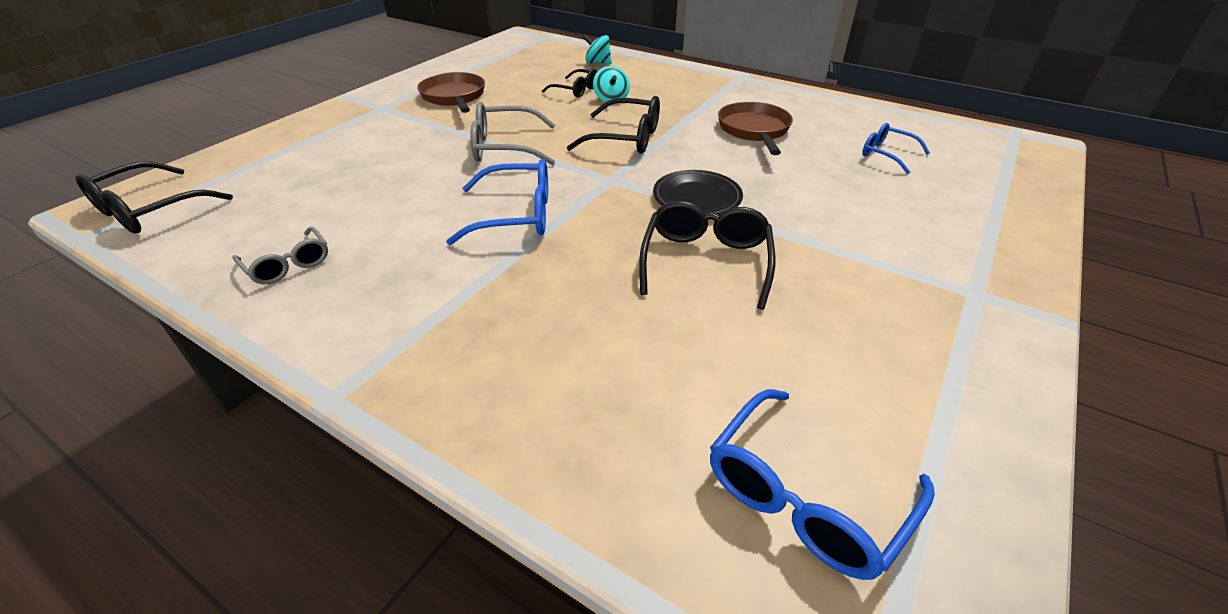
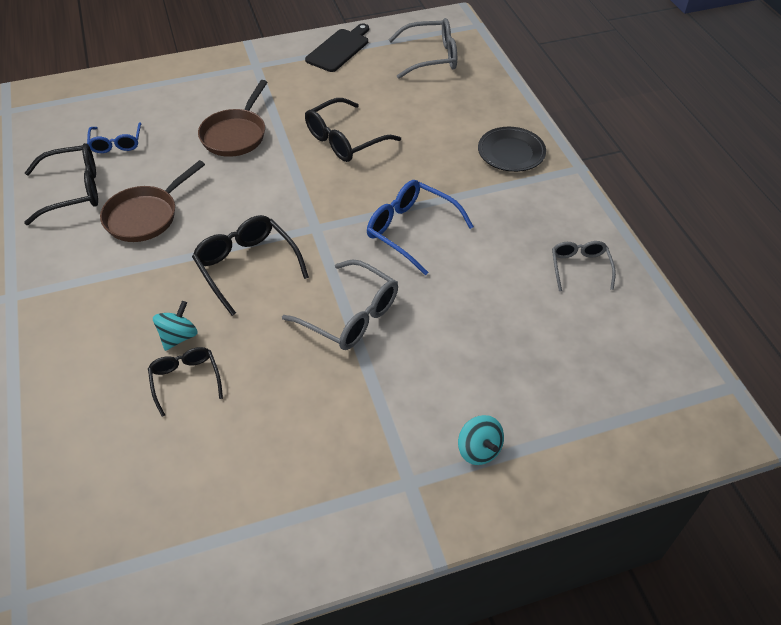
camera: 140 degrees left, 10 degrees up
black glasses [75,161,233,234] -> black glasses moved to [24,143,98,225]
brown pan [417,72,485,113] -> brown pan moved to [198,80,267,157]
turquoise spinning top [583,35,612,64] -> turquoise spinning top moved to [458,415,504,465]
black plate [653,170,743,215] -> black plate moved to [478,127,546,172]
blue glasses [710,389,935,580] -> grey glasses [389,18,457,79]
none -> black cutting board [305,24,369,72]

